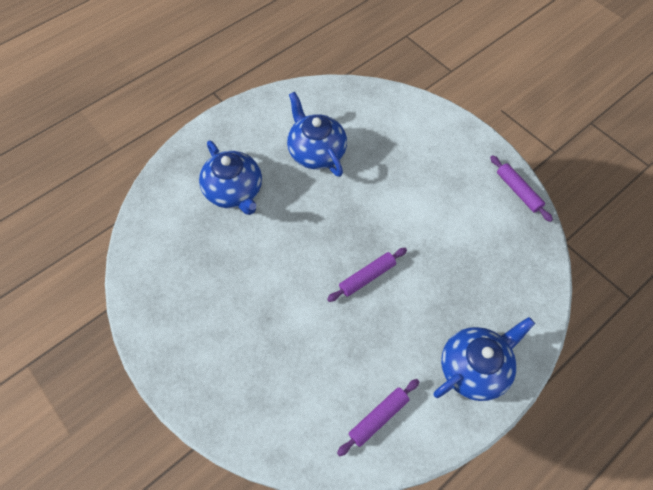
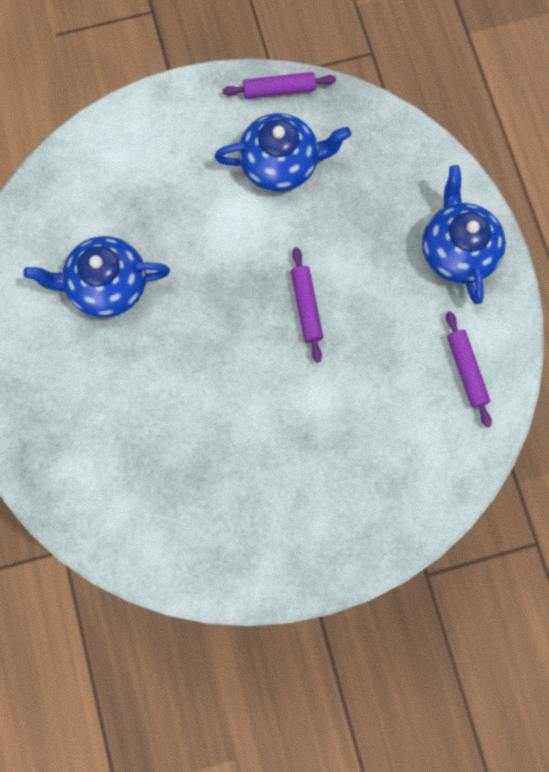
camera: 65 degrees left, 15 degrees up
blue teapot [199,140,262,215] -> blue teapot moved to [215,113,351,192]

